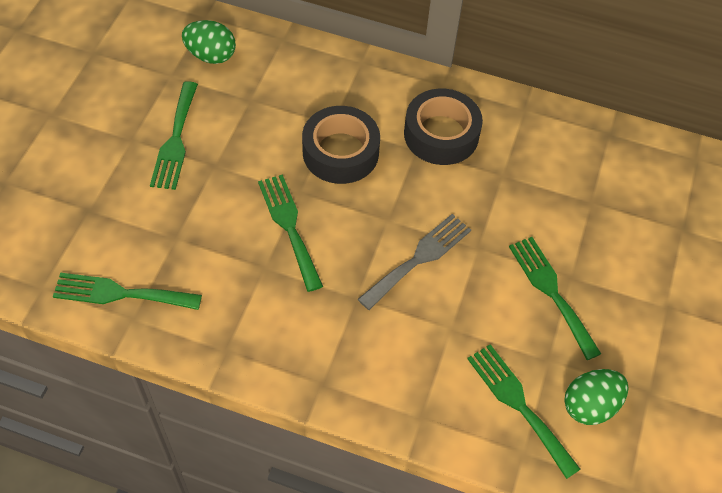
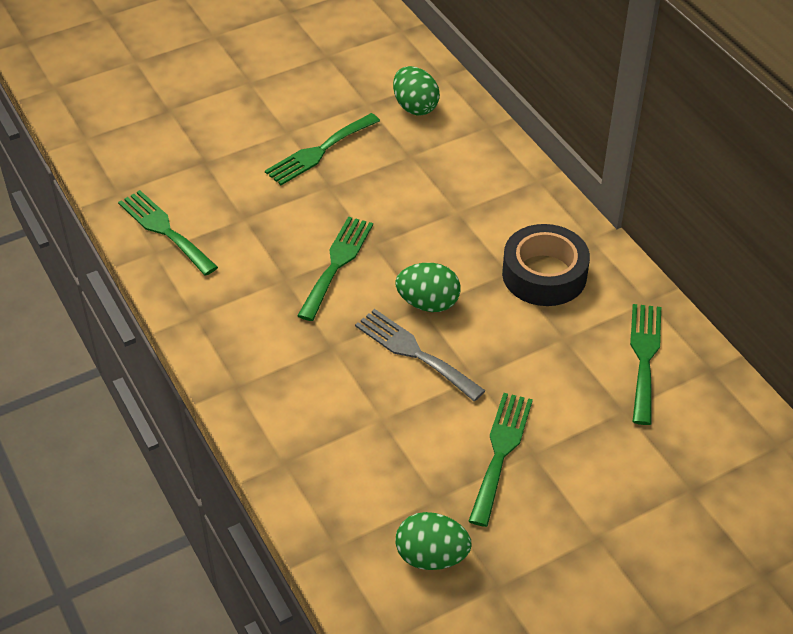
camera: 45 degrees right, 10 degrees down
black tape [302,106,380,184] -> none
grey fork [358,214,471,310] -> grey fork turned 135 degrees counterclockwise [355,309,486,401]
green fork [467,344,581,479] -> green fork moved to [630,304,661,425]
none -> green egg [396,263,461,312]

